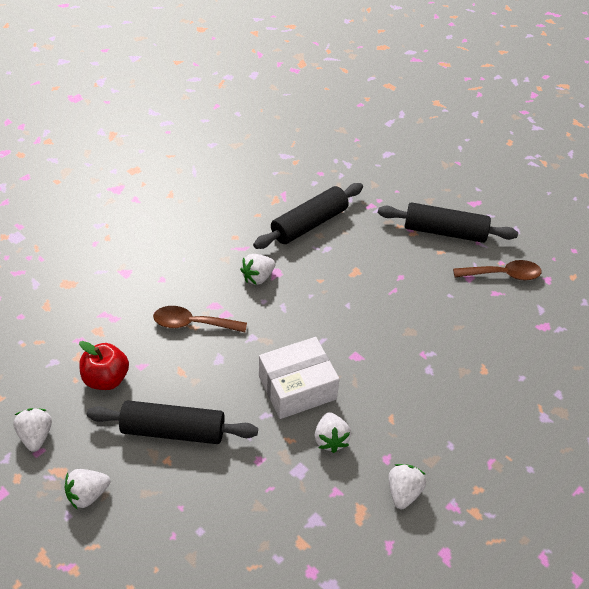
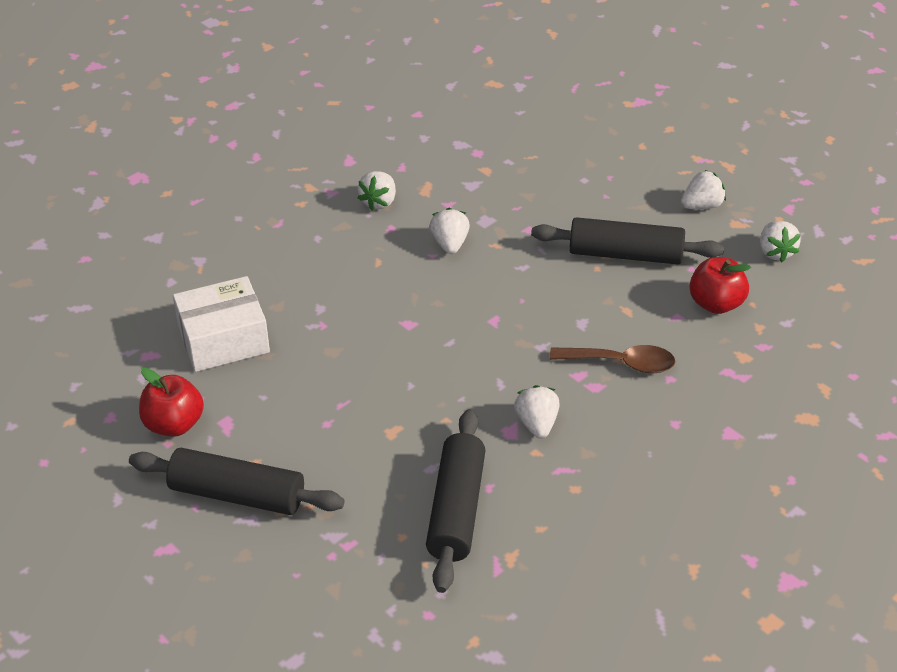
camera: 175 degrees left, 5 degrees down
white strawberry [240,254,275,285] -> white strawberry turned 60 degrees counterclockwise [514,385,560,439]
black rolling pin [253,183,363,249] -> black rolling pin turned 45 degrees counterclockwise [426,409,486,593]
white box [259,337,339,419] -> white box moved to [173,276,270,372]
brown spoon [453,260,542,281] -> red apple [139,368,204,437]

